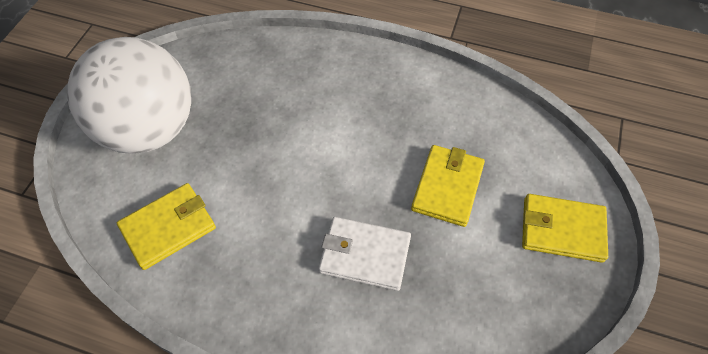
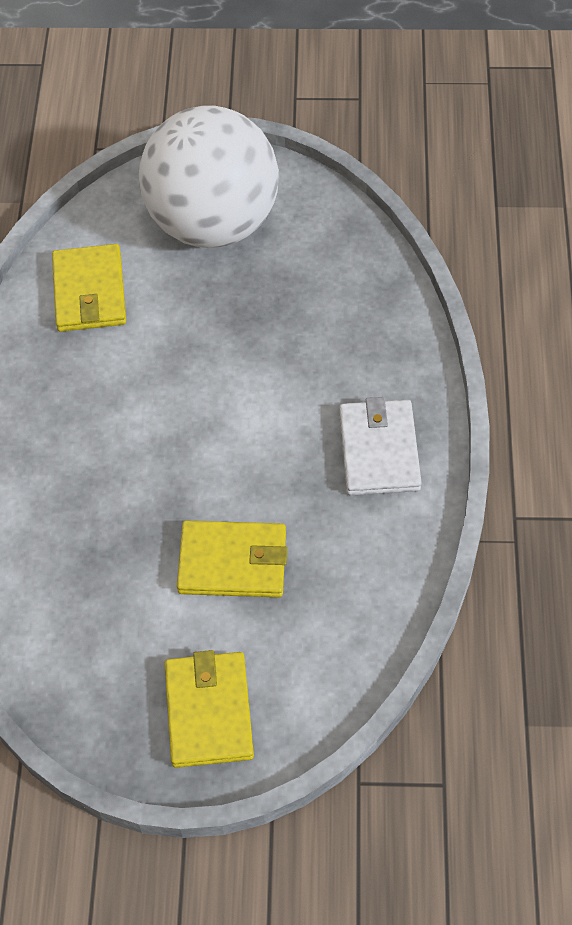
camera: 75 degrees right, 0 degrees up
yellow wallet [117,183,216,270] -> yellow wallet turned 45 degrees clockwise [52,244,126,332]
white wallet [318,217,411,291] -> white wallet moved to [339,397,422,496]

